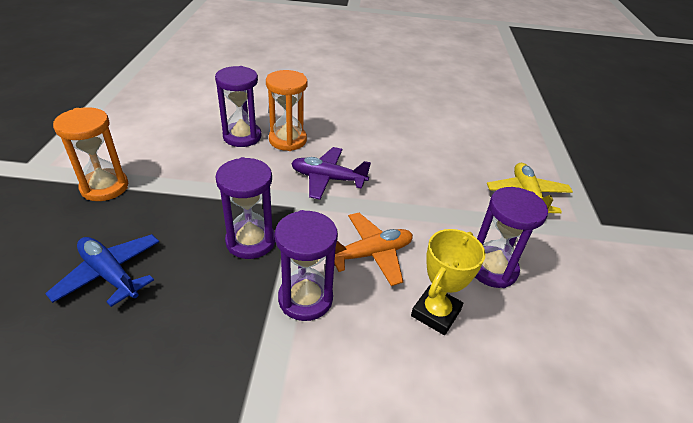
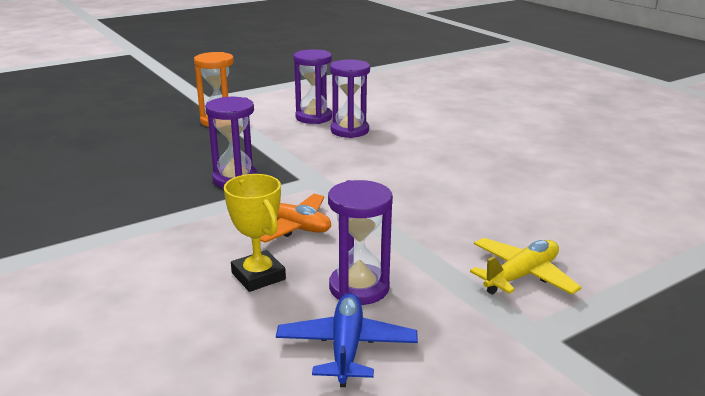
camera: 55 degrees right, 15 degrees down
blue plane [45,234,159,307] -> blue plane moved to [276,293,418,387]
orange hourglass [266,70,307,151] -> none
purple hourglass [275,210,338,321] -> purple hourglass moved to [293,49,332,124]
purple plane [291,147,371,200] -> none
yellow trophy [411,229,485,335] -> yellow trophy turned 60 degrees clockwise [224,174,286,292]

